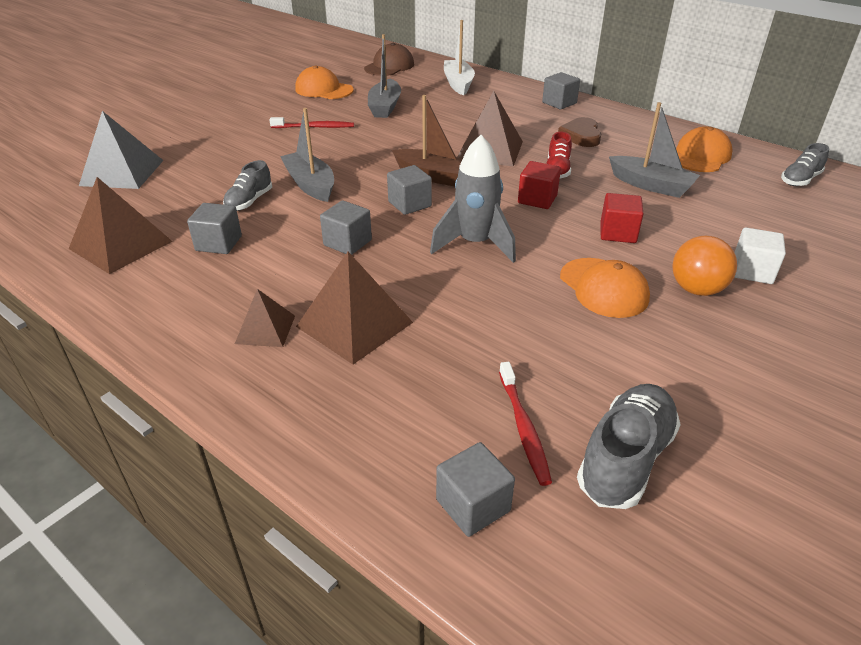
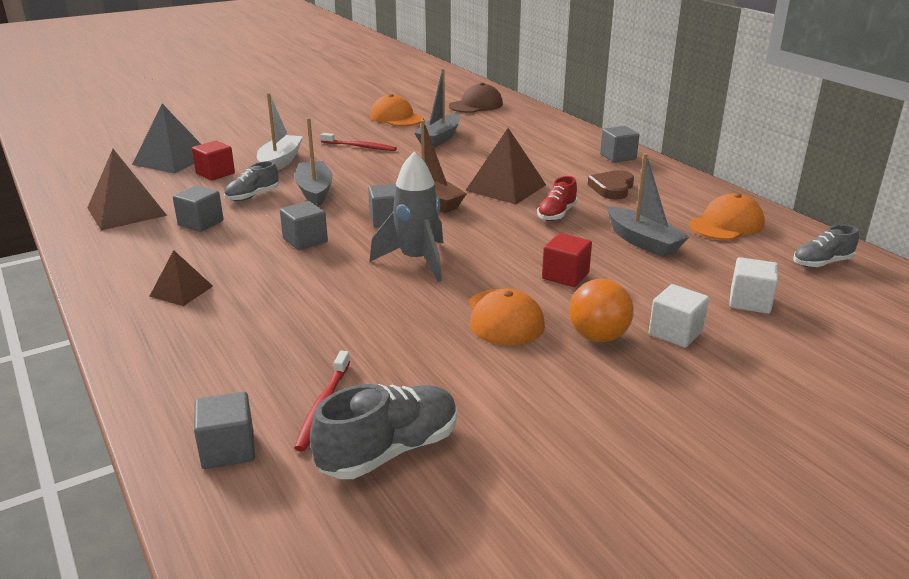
camera: 20 degrees right, 10 degrees down
brown pyramid [296,252,413,365] -> none
white boat [444,20,475,95] -> white boat moved to [257,93,303,171]
red cube [518,161,561,209] -> red cube moved to [192,141,235,181]
none -> white cube [729,257,778,314]

